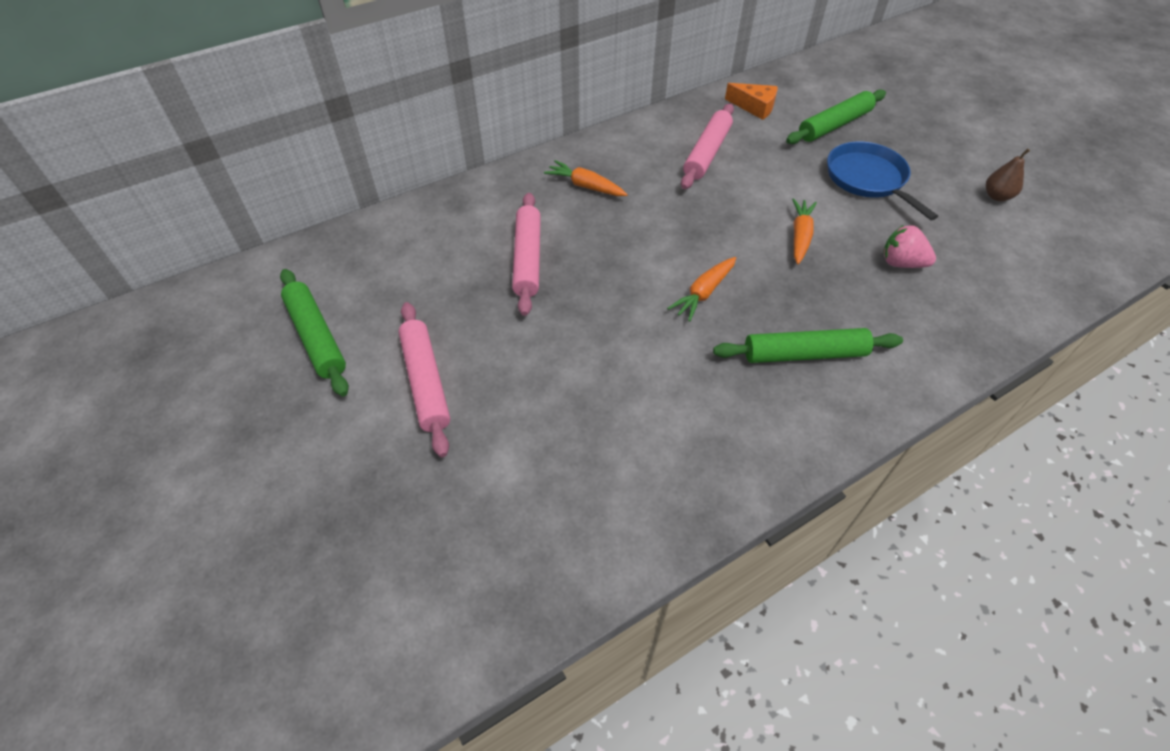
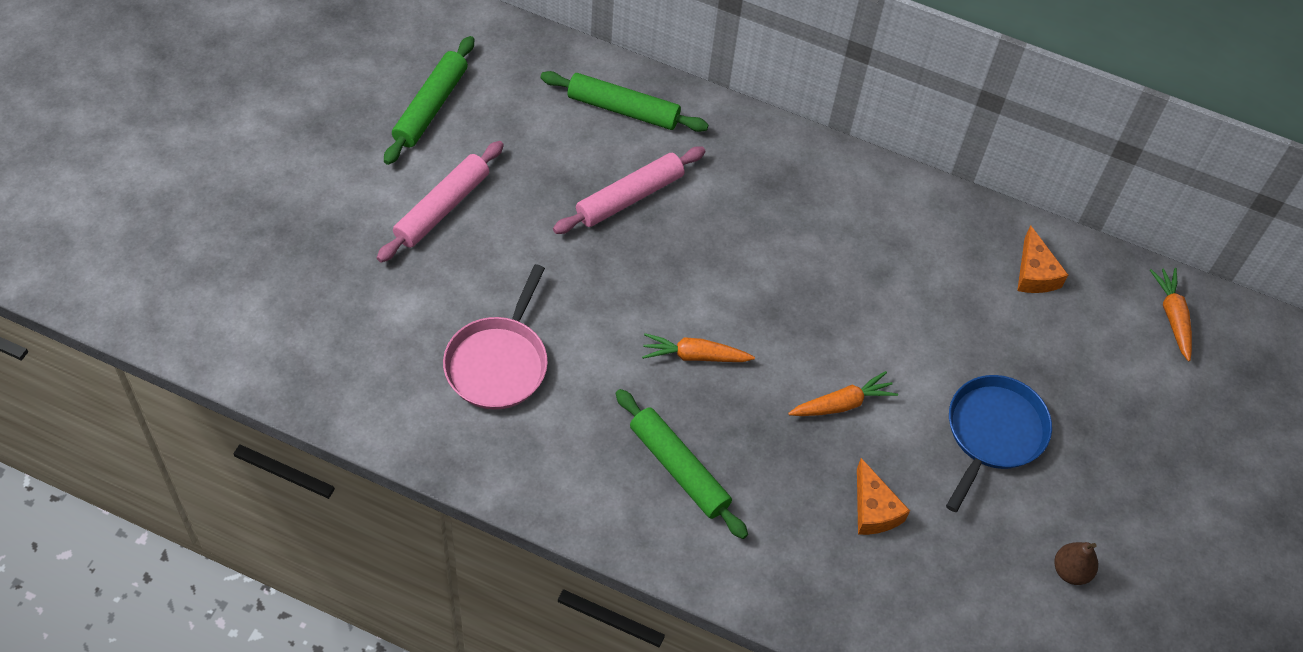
camera: 50 degrees right, 5 degrees up
orange carrot [544,160,628,196] -> orange carrot moved to [1150,268,1192,362]
pink rolling pin [681,104,734,189] -> none
green rolling pin [786,89,886,144] -> green rolling pin moved to [540,71,708,132]
pink strawberry [883,225,936,268] -> orange cheese [857,458,910,535]
none -> pink pan [443,264,548,410]

